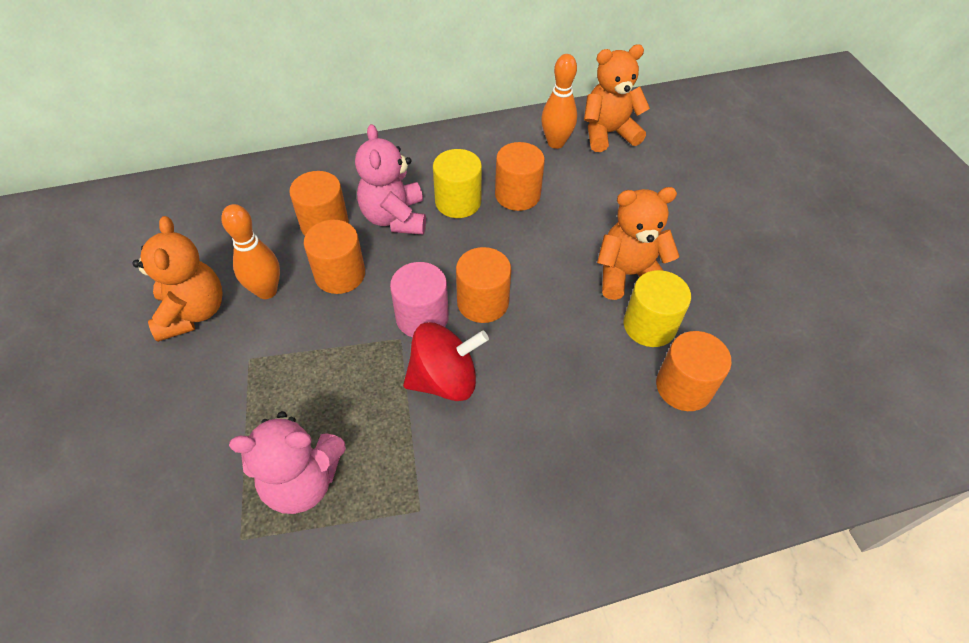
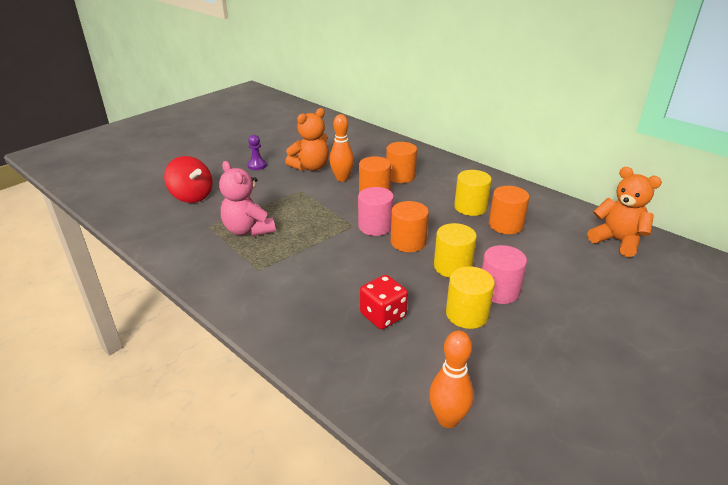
camera: 60 degrees right, 20 degrees down
pink teddy bear [355,124,426,234] -> none
red spinning top [403,322,489,401] -> red spinning top moved to [164,156,213,203]
orange bowling pin [541,54,577,149] -> orange bowling pin moved to [429,330,474,428]
orange teddy bear [597,187,680,300] -> pink cylinder [482,245,527,304]
orange cylinder [656,331,732,411] -> none
none -> purple pawn [247,135,267,170]
none -> red dice [360,275,408,329]
none -> yellow cylinder [434,223,477,278]

